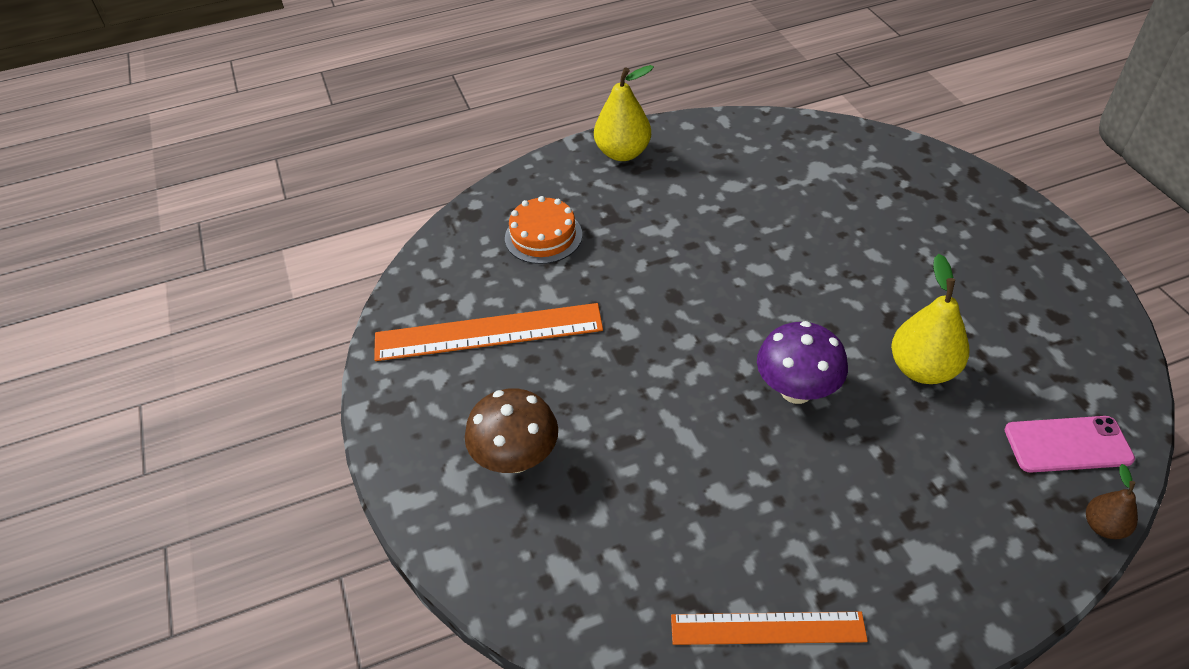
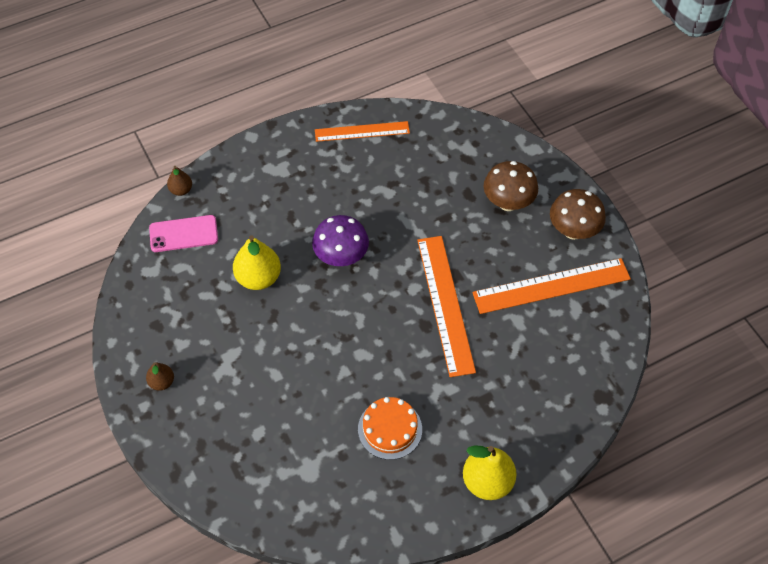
camera: 170 degrees right, 10 degrees up
orange cake [505,196,582,264] -> orange cake moved to [358,397,422,460]
none -> brown pear [146,362,174,391]
none -> orange ruler [417,236,476,377]
none -> brown mushroom [550,189,606,240]

